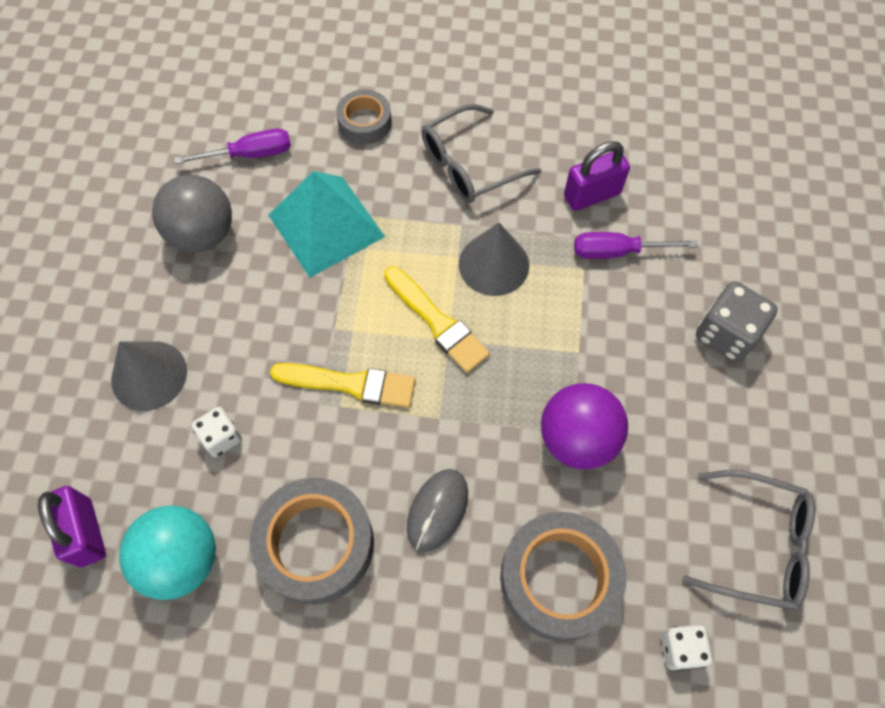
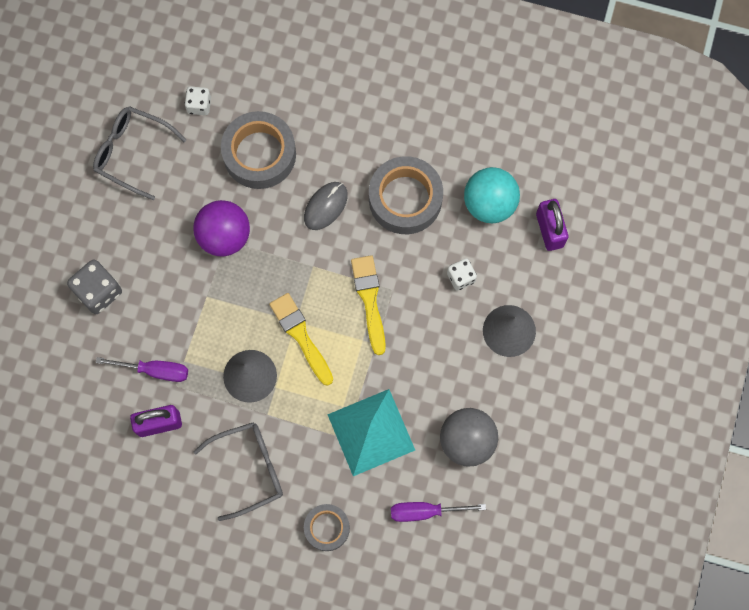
camera: 170 degrees left, 10 degrees up
yellow brush [270,363,416,408] -> yellow brush turned 60 degrees clockwise [351,255,386,355]

